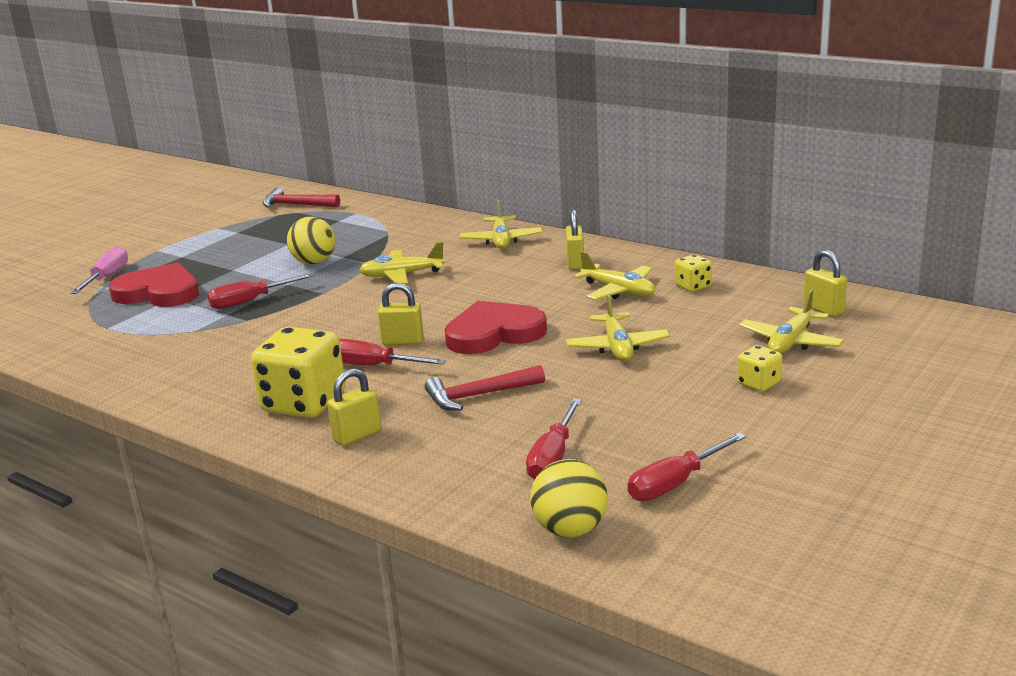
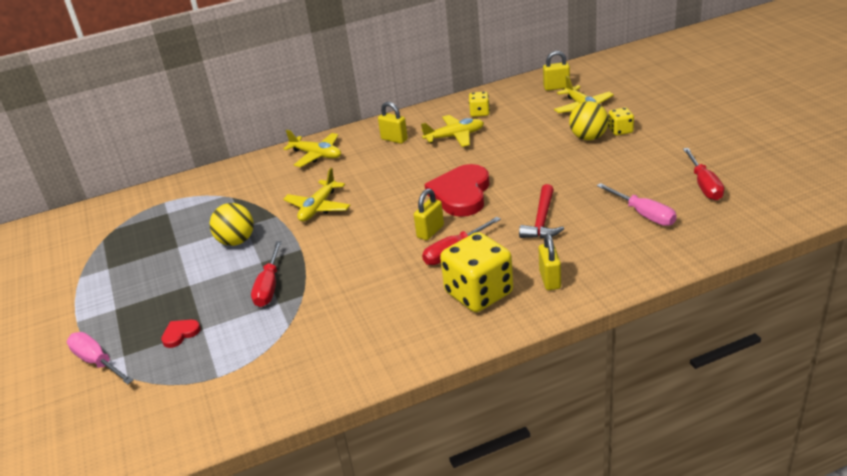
camera: 55 degrees left, 10 degrees up
red heart [109,263,199,307] -> red heart [161,320,201,348], size x0.44
red hammer [263,188,340,208] -> none
red screwdriver [526,398,582,479] -> pink screwdriver [597,183,677,226]
yellow ball [530,459,608,537] -> yellow ball moved to [569,101,609,140]
yellow plane [566,294,670,361] -> none

